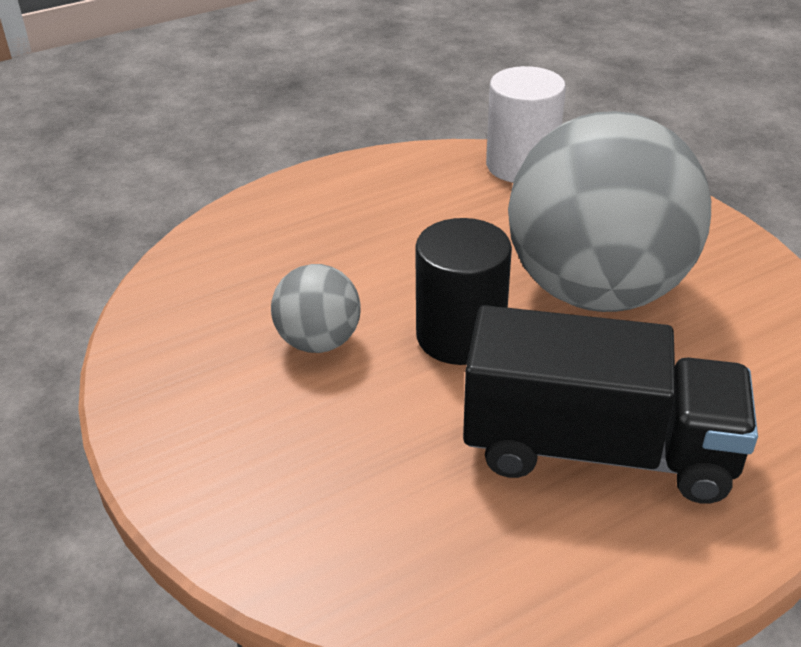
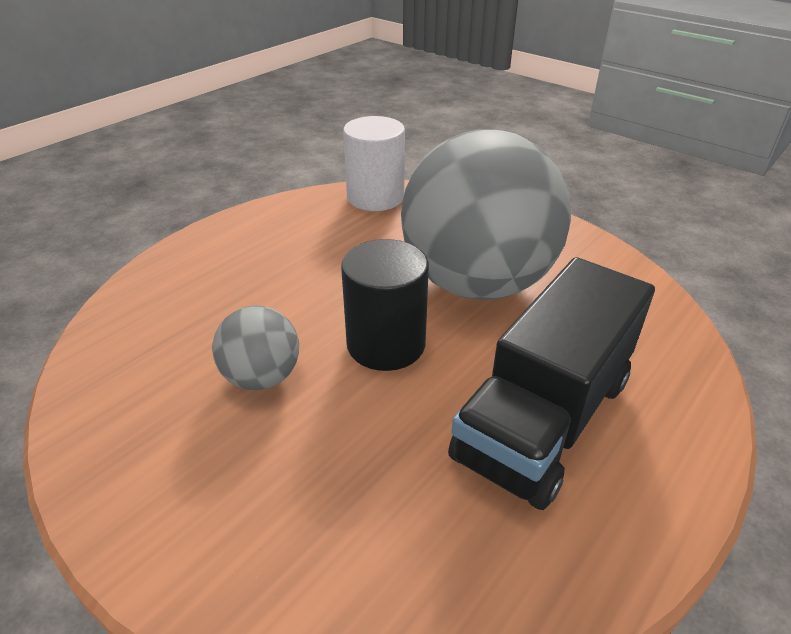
camera: 20 degrees left, 0 degrees up
black truck [463,305,758,504] -> black truck turned 135 degrees clockwise [448,257,655,510]

